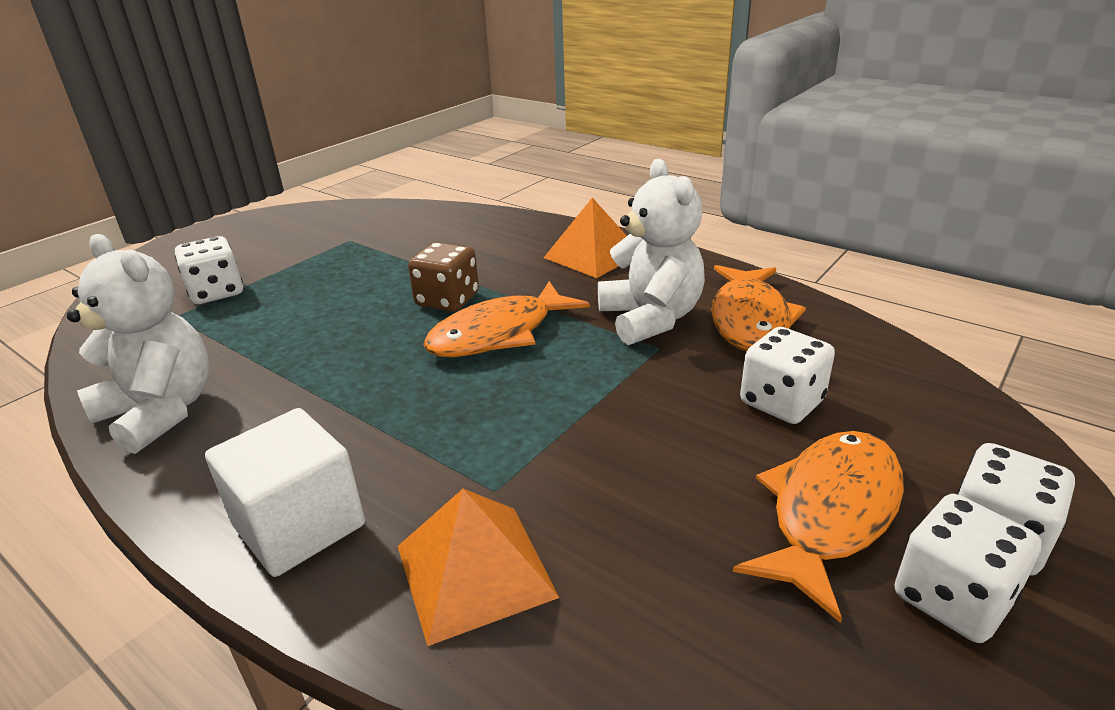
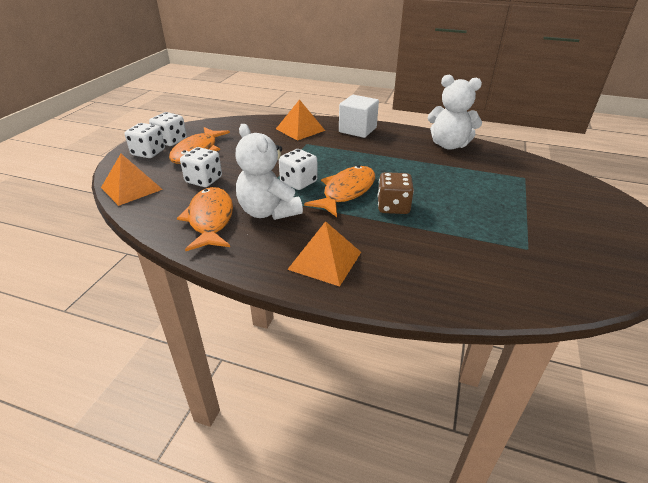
camera: 160 degrees right, 5 degrees up
white dice [175,236,243,304] -> white dice moved to [279,149,317,190]
none -> orange pyramid [101,154,163,206]

